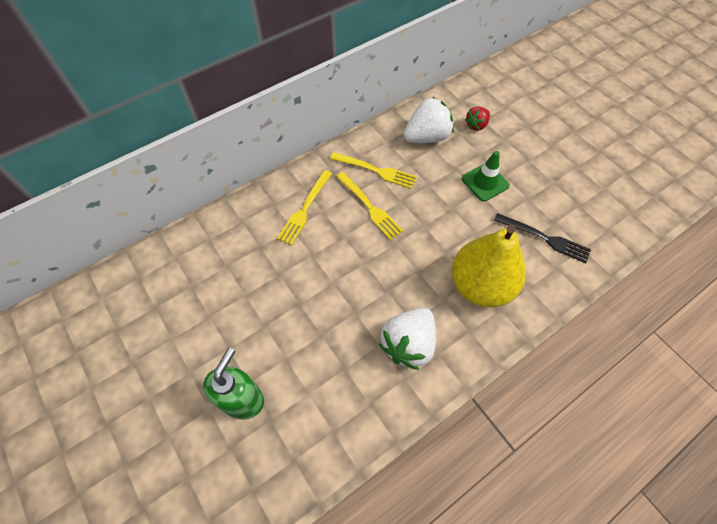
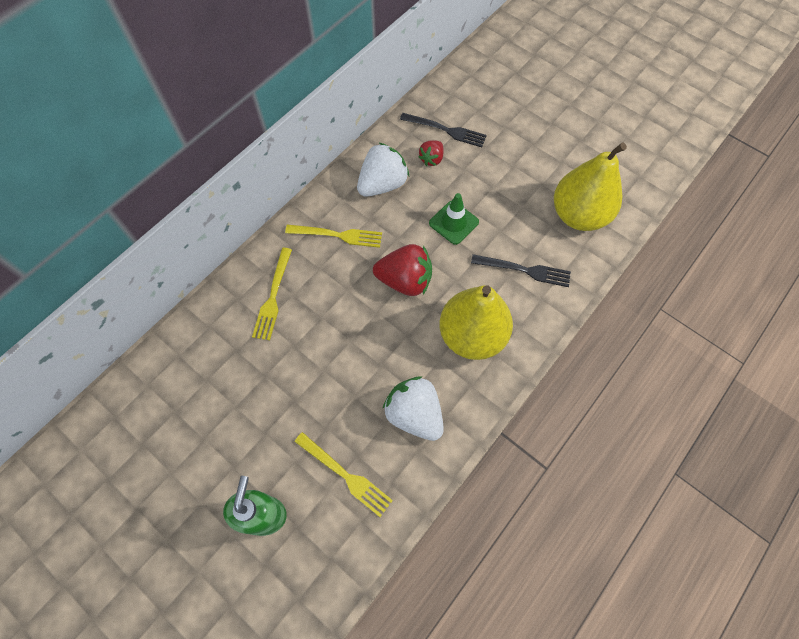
camera: 15 degrees left, 5 degrees up
yellow fork [336,172,403,240] -> yellow fork moved to [294,432,393,517]
white strawberry [379,308,436,370] -> white strawberry turned 120 degrees clockwise [383,376,444,441]
none -> red strawberry [373,244,432,296]
none -> black fork [400,113,487,147]
none -> yellow pear [554,142,627,231]

